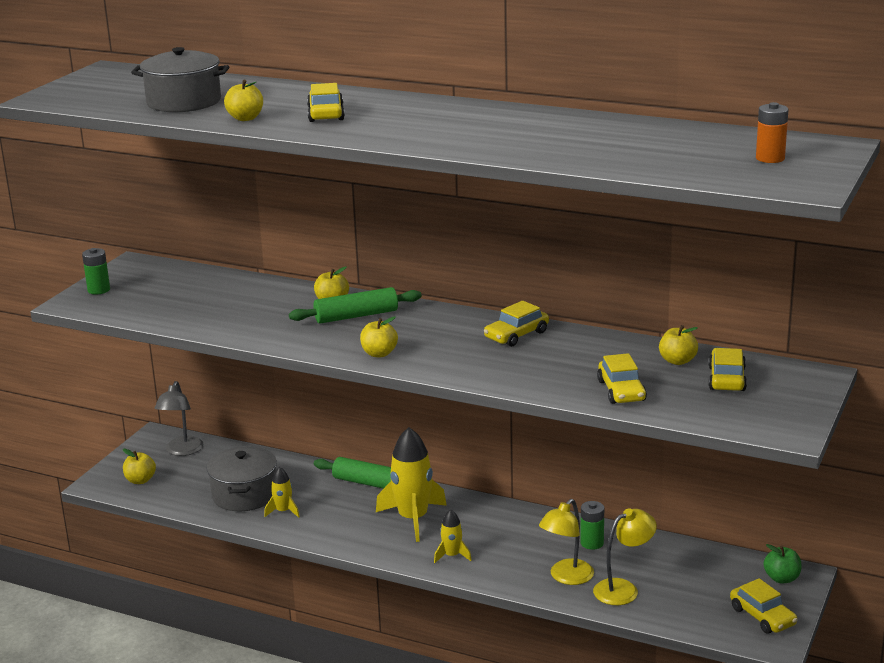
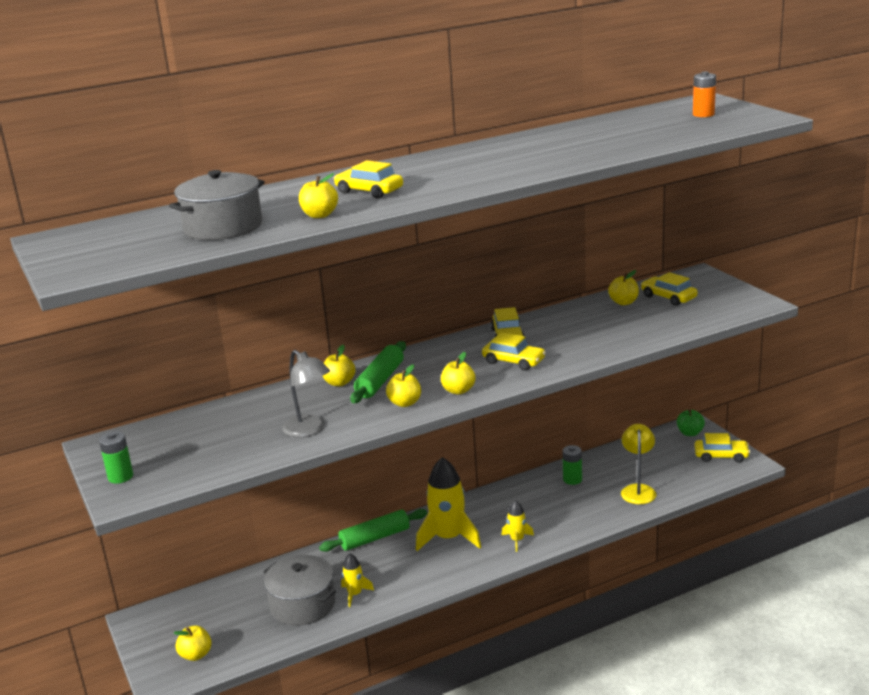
camera: 50 degrees left, 0 degrees up
grey lamp [154,381,203,456] -> grey lamp moved to [282,350,330,438]
yellow lamp [539,499,594,585] -> none
yellow car [597,353,647,404] -> yellow car moved to [482,332,546,370]
none -> yellow apple [386,364,421,407]

